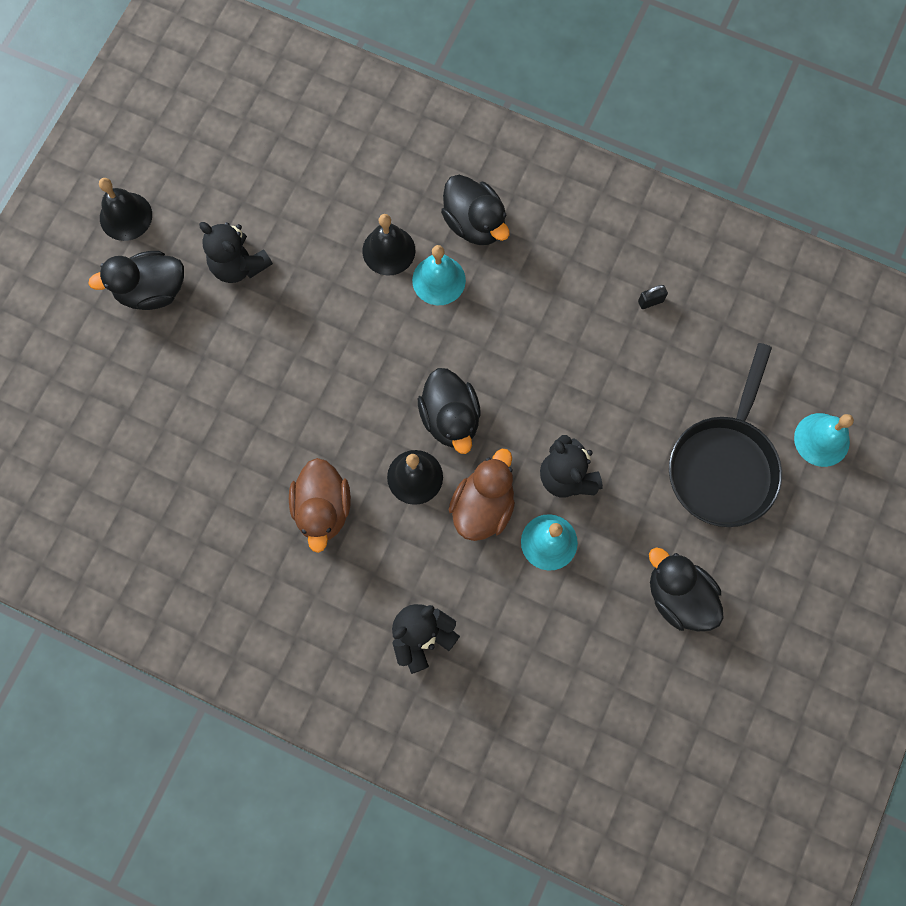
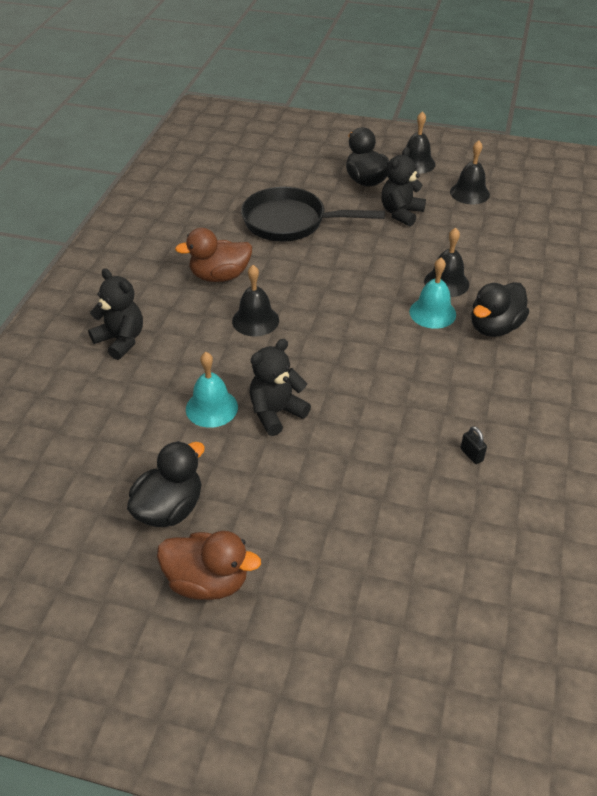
camera: 80 degrees right, 30 degrees down
black duck [418,368,481,454] -> none
brown duck [449,449,515,541] -> brown duck moved to [157,531,261,600]
black pan [669,343,782,527] -> black pan moved to [241,187,385,242]
turquoise bell [794,413,854,467] -> none
none -> black bell [450,140,490,204]

